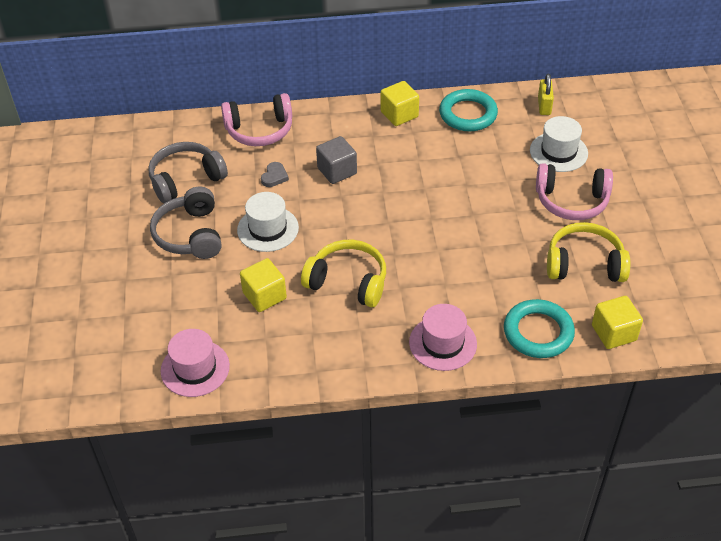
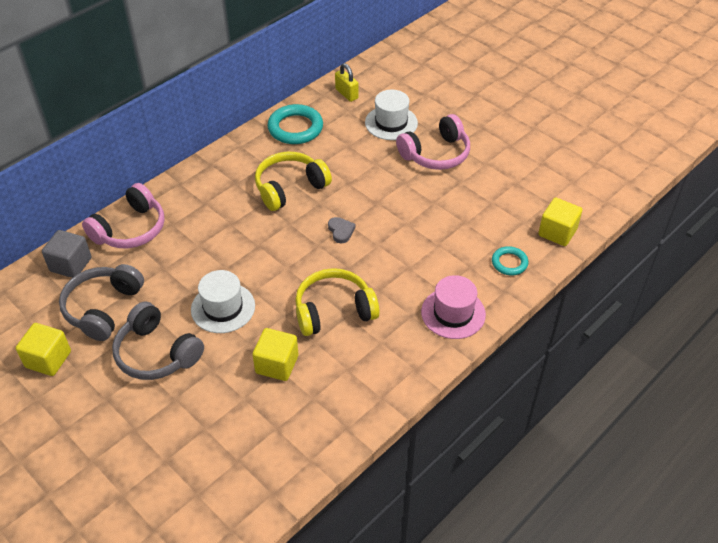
camera: 40 degrees left, 0 degrees up
pink hat [161,329,230,397] -> none
grey heart [261,162,289,187] -> grey heart moved to [328,217,356,243]
grey cube [316,136,357,184] -> grey cube moved to [42,230,92,278]
yellow cube [381,81,419,126] -> yellow cube moved to [16,323,71,376]
turquoise ring [504,299,575,358] -> turquoise ring [492,246,528,276], size x0.57
yellow headphones [547,222,630,282] -> yellow headphones moved to [255,152,332,211]

